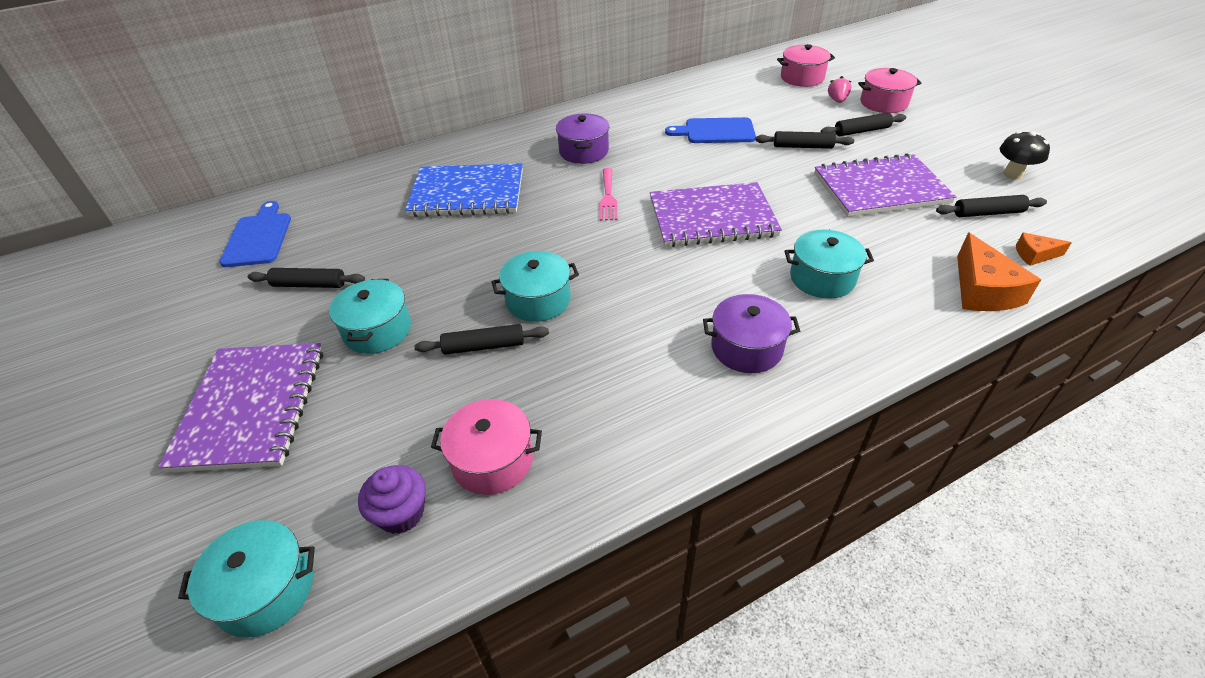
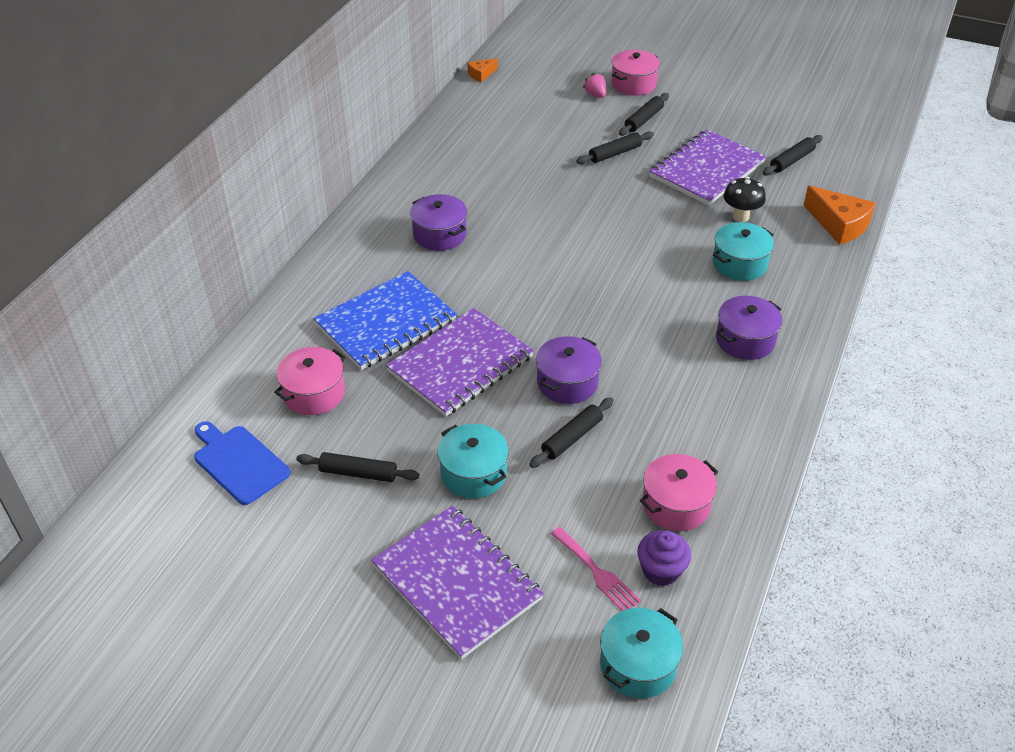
camera: 40 degrees left, 0 degrees up
black rolling pin [248,268,365,288] -> black rolling pin turned 45 degrees clockwise [296,452,419,482]
turquoise pot [492,251,579,322] -> purple pot [536,336,602,404]
pink fork [600,168,618,221] -> pink fork moved to [551,527,641,611]
purple notebook [650,182,782,247] -> purple notebook moved to [386,308,534,416]
blue cutting board [665,117,756,143] -> none
pink pot [777,44,835,87] -> pink pot moved to [274,347,346,415]
black mushroom [1000,131,1050,180] -> black mushroom moved to [723,177,766,222]
orange cheese [1016,232,1072,266] -> orange cheese moved to [467,58,498,82]

